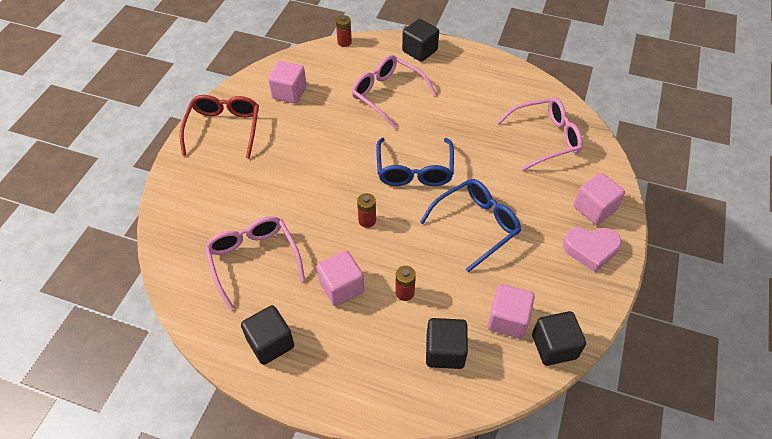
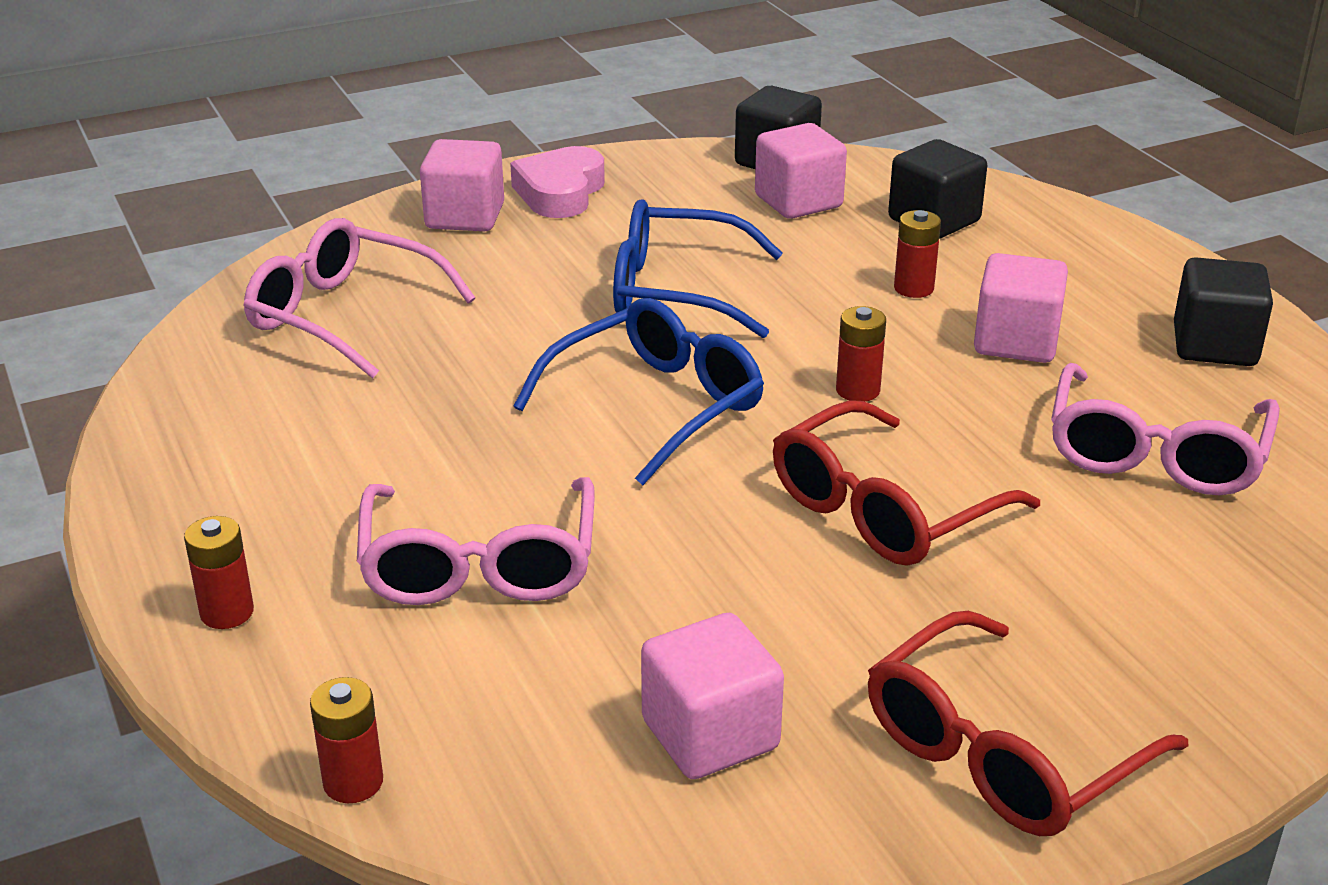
camera: 135 degrees left, 20 degrees down
black cube [402,19,439,62] -> red battery [184,516,254,629]
pink heart [563,227,622,272] -> pink heart turned 120 degrees counterclockwise [510,146,605,218]
none -> red glasses [773,400,1040,566]

